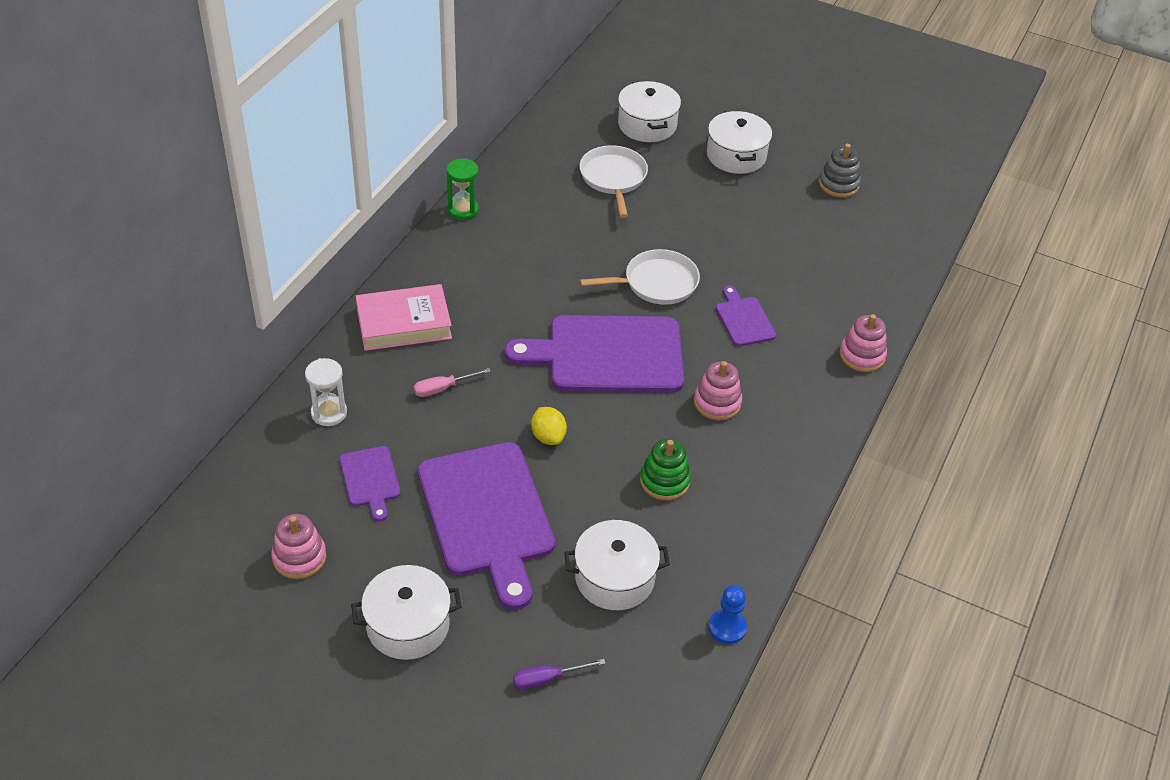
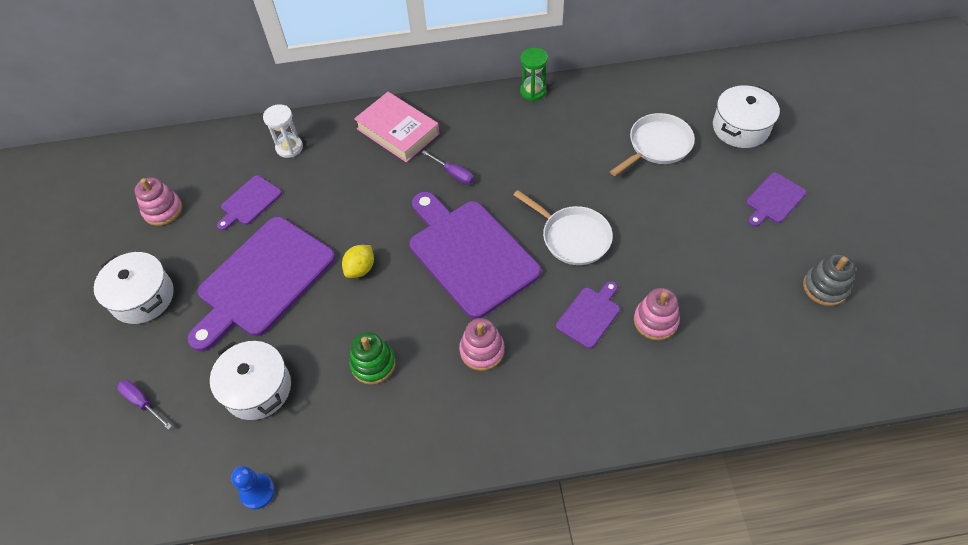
camera: 60 degrees right, 10 degrees up
pink screwdriver [414,368,491,397] -> none
white pot [707,111,772,174] -> purple cutting board [746,172,807,227]
pink stacking toy [839,314,887,372] -> pink stacking toy moved to [634,288,680,340]
none -> purple screwdriver [421,150,474,184]

